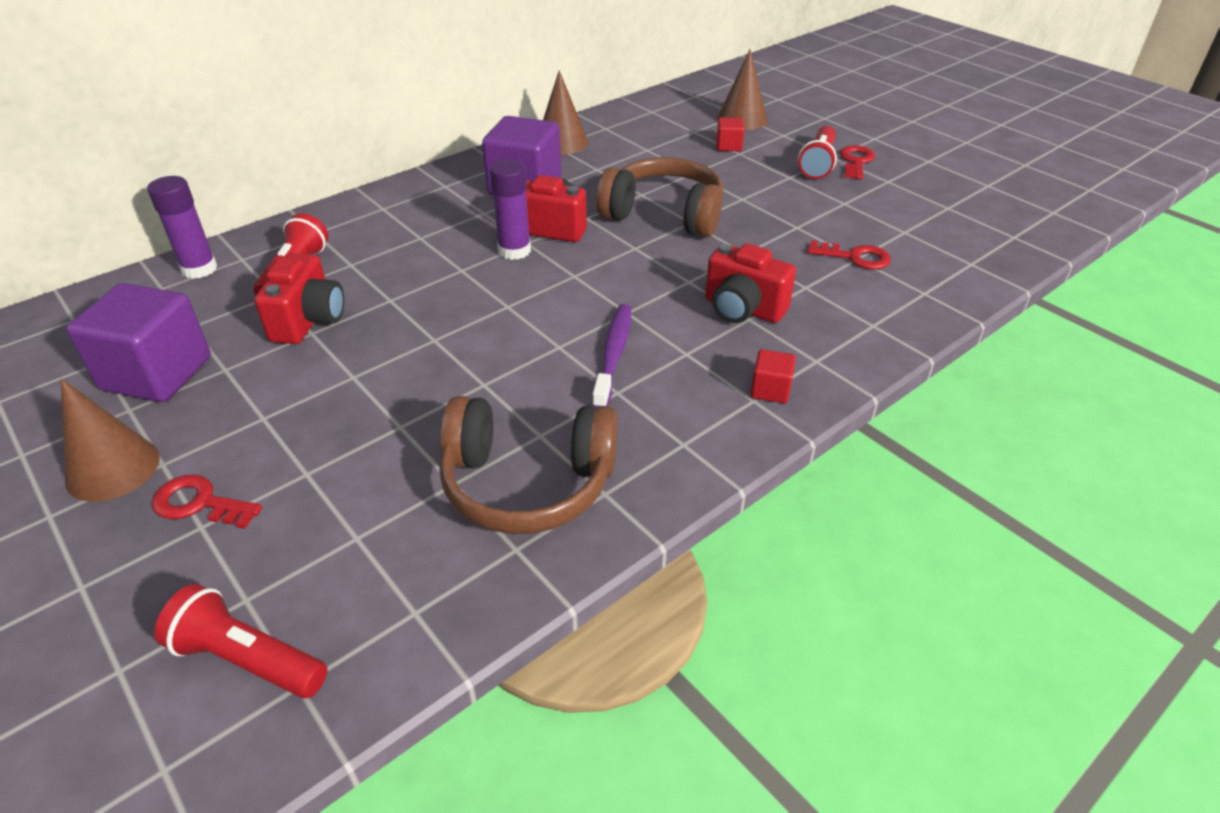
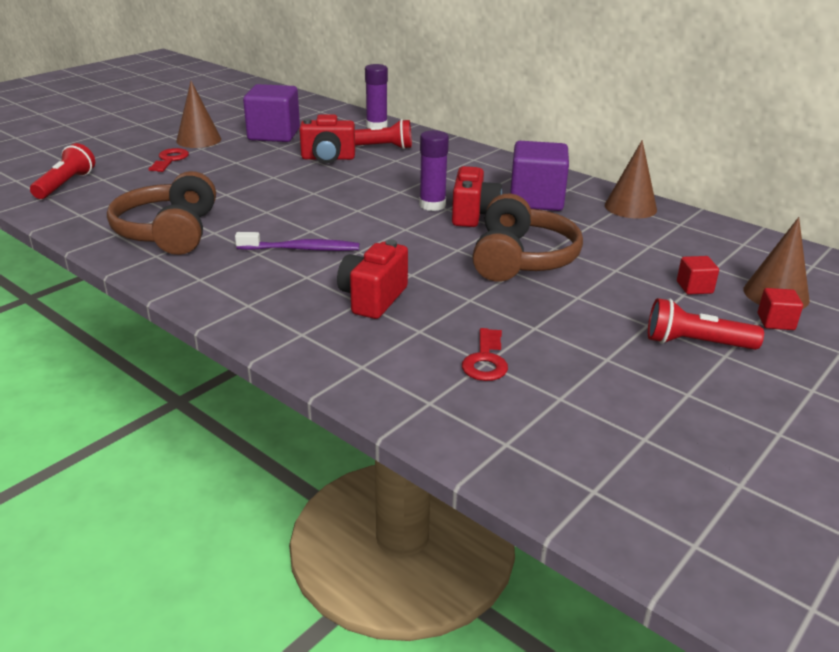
camera: 80 degrees right, 10 degrees down
red cube [751,349,796,404] -> red cube moved to [758,288,803,330]
red key [840,145,875,180] -> none

